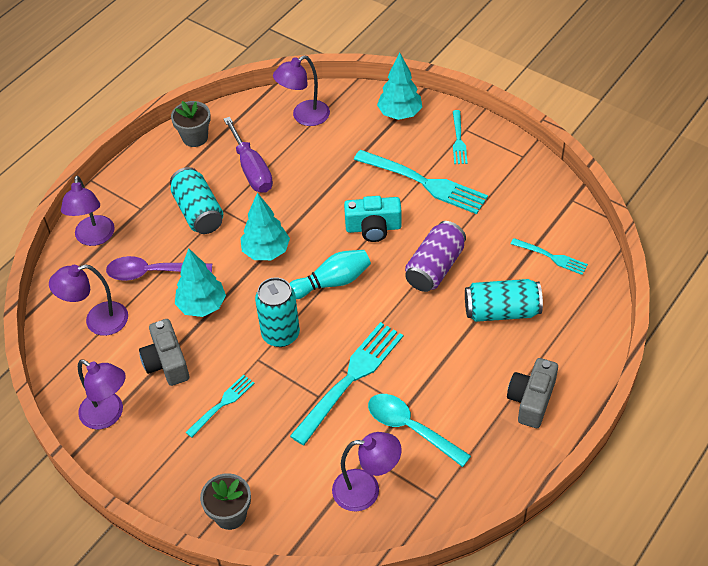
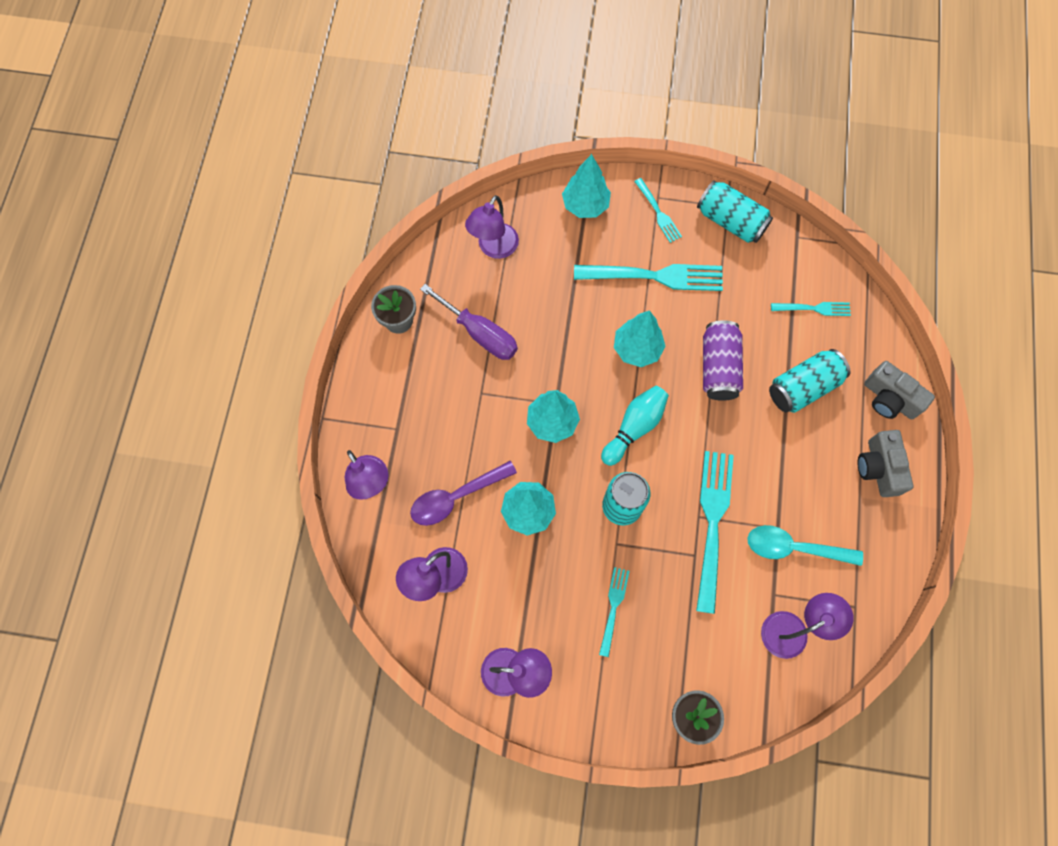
camera: 30 degrees left, 20 degrees up
grey camera [139,319,189,386] -> grey camera moved to [864,361,935,419]
turquoise can [170,167,223,234] -> turquoise can moved to [697,180,773,243]
turquoise camera [344,196,402,242] -> turquoise tree [614,310,666,367]

